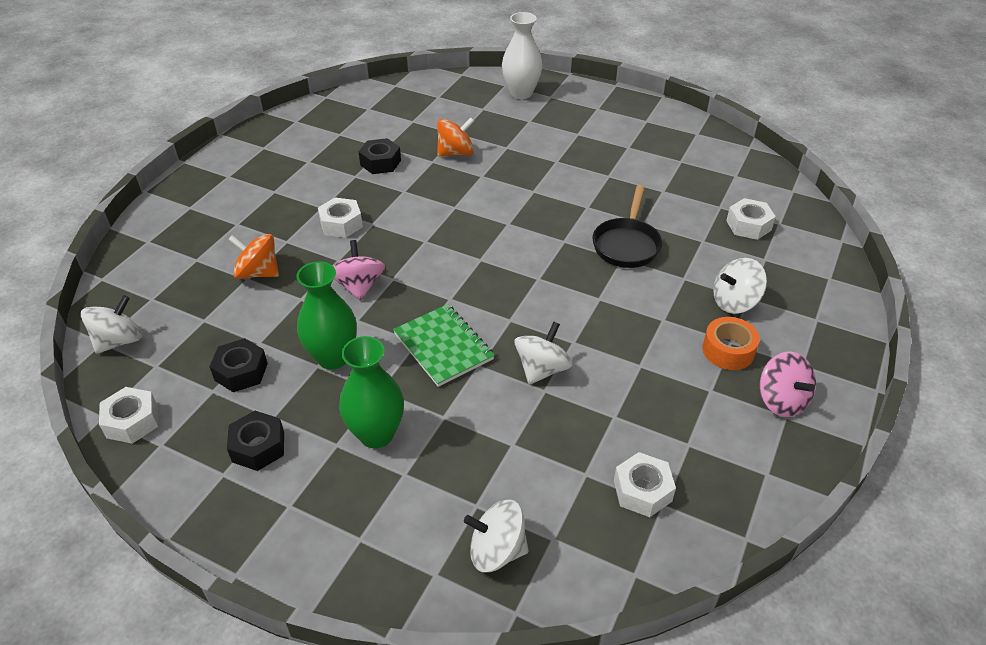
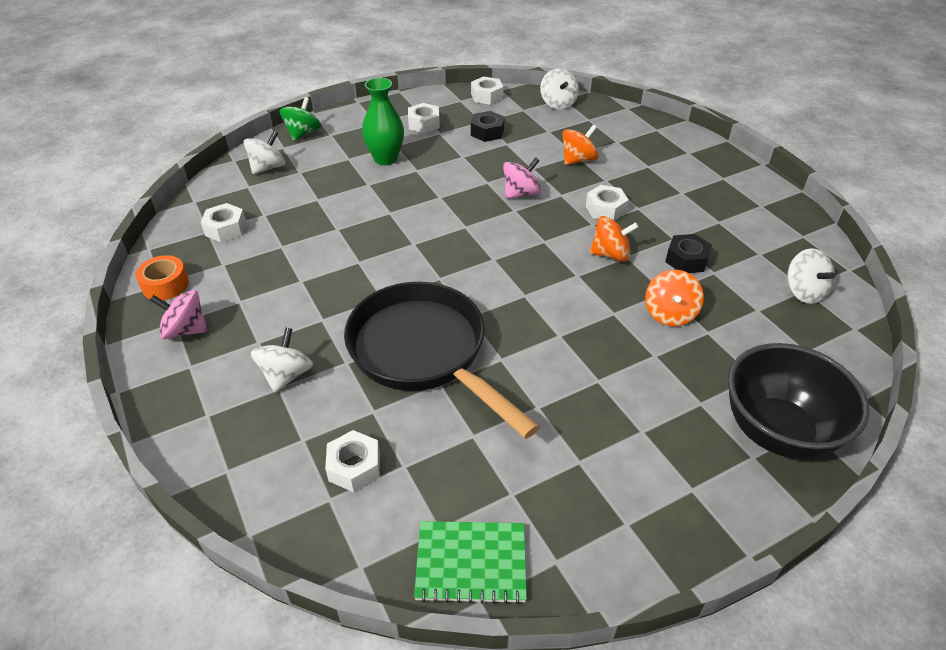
camera: 125 degrees right, 0 degrees up
black nut [227,411,284,471] -> white nut [408,103,440,133]
green vase [297,261,357,370] -> none
pink spinning top [333,240,385,301] -> pink spinning top turned 60 degrees counterclockwise [503,157,541,199]
green notebook [393,304,495,387] -> green notebook moved to [414,521,527,604]
white vase [502,12,543,99] -> black bowl [728,343,869,459]
white spinning top [515,322,573,385] -> white spinning top moved to [787,248,835,304]
black pan [592,185,662,268] -> black pan [344,282,540,439], size x1.84
orange tape [703,317,760,370] -> orange tape moved to [135,255,189,300]
none -> green spinning top [280,97,321,141]
none -> orange spinning top [590,216,639,262]

